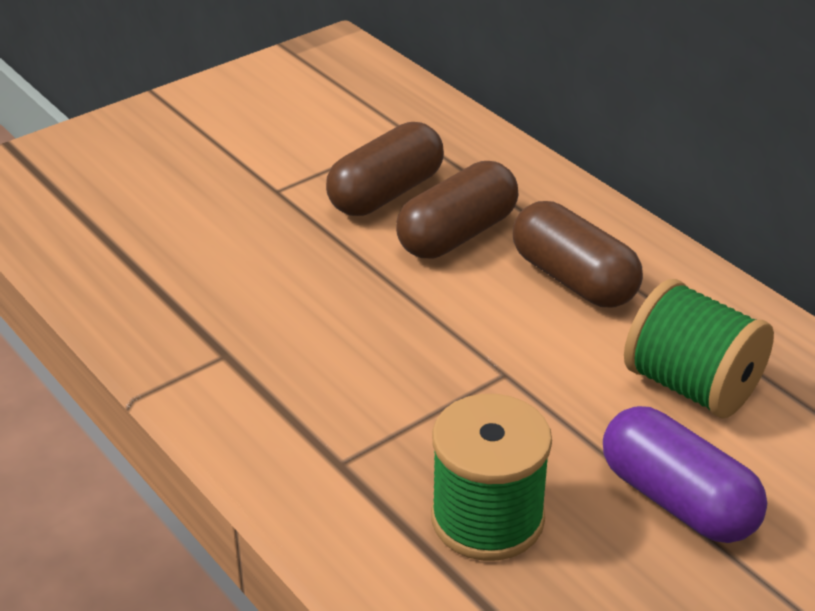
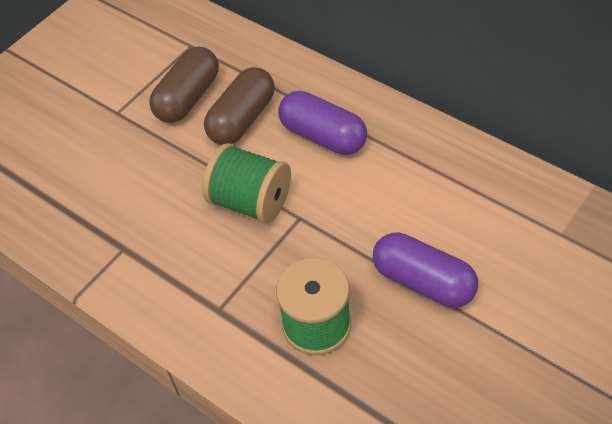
camera: 10 degrees left, 15 degrees up
brown capsule [513,201,643,307] -> purple capsule [278,91,367,155]
green spool [624,279,774,418] -> green spool moved to [202,143,291,224]

